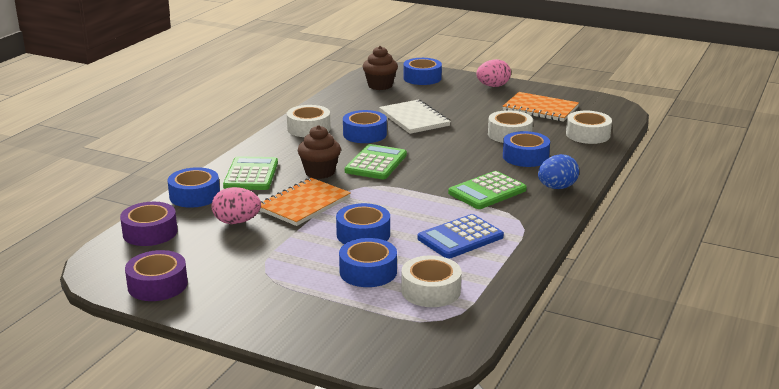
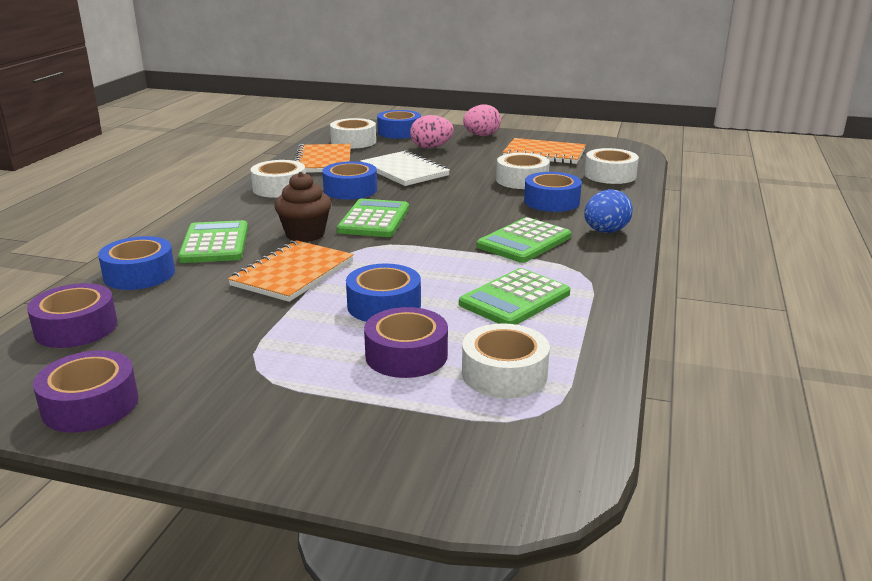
camera: 10 degrees left, 0 degrees up
pink egg [212,187,261,224] -> pink egg moved to [410,115,454,148]
blue tape [339,238,397,287] -> purple tape [364,307,448,378]
brown cupcake [363,46,398,90] -> white tape [330,118,376,148]
blue calculator [418,214,504,259] -> green calculator [459,268,570,325]
none -> orange notebook [294,144,351,173]

